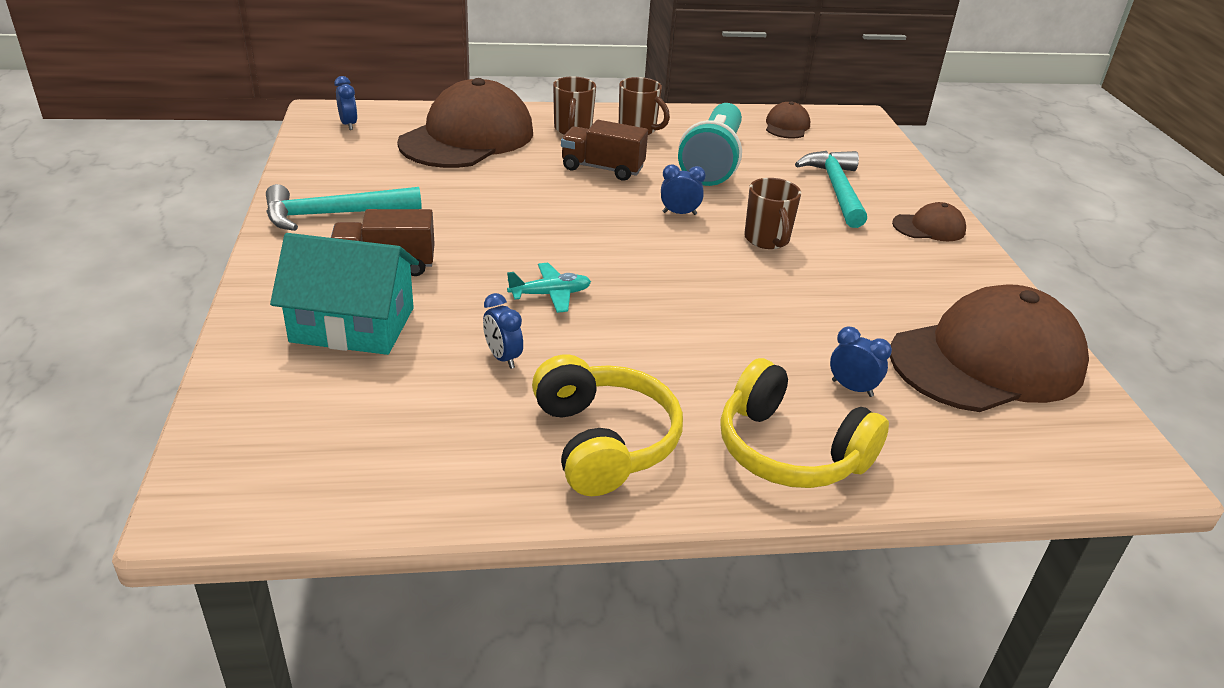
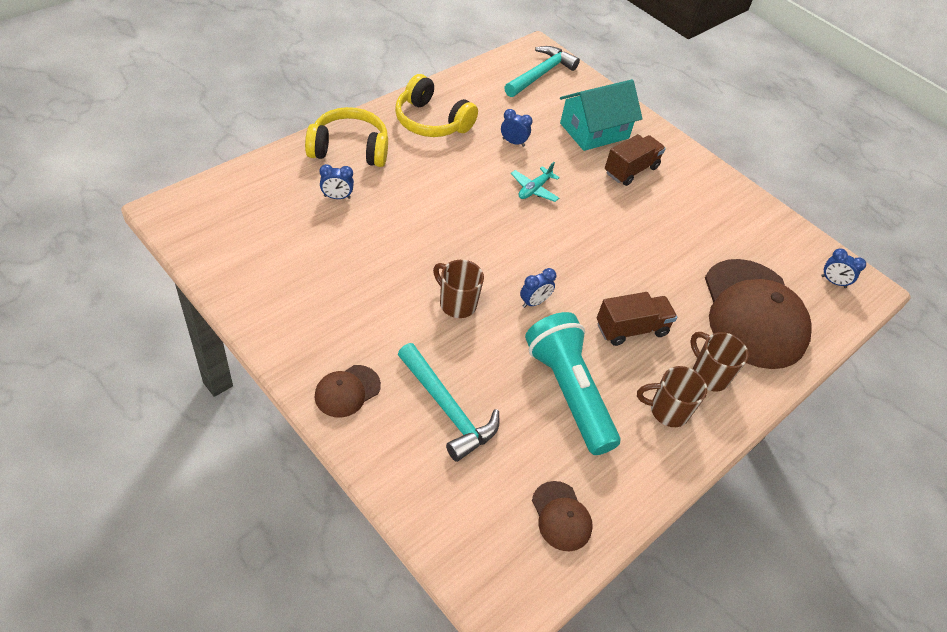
camera: 140 degrees right, 15 degrees up
turquoise hammer [266,184,422,231] -> turquoise hammer moved to [504,46,580,97]
brown cap [890,284,1089,412] -> none

